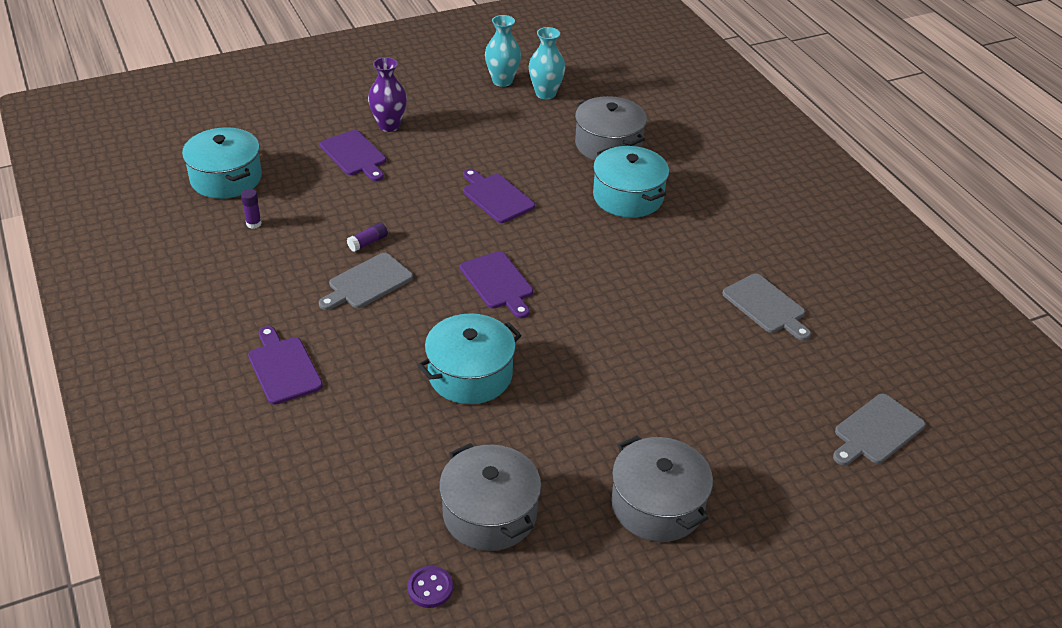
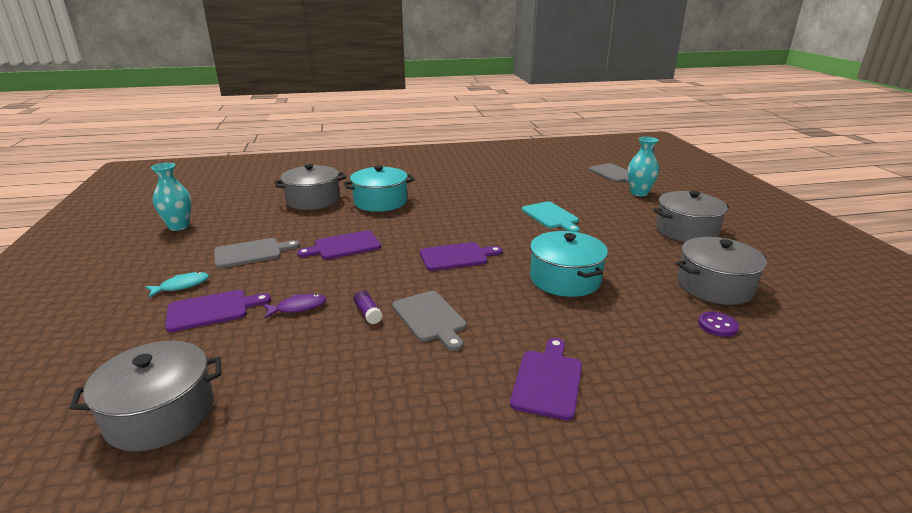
camera: 75 degrees left, 15 degrees down
turquoise pot [182,127,262,199] -> grey pot [70,341,221,452]
purple glue stick [241,189,262,229] -> none
purple cutting board [248,326,323,405] -> purple cutting board turned 120 degrees clockwise [510,338,582,421]
purple vase [368,57,407,132] -> turquoise fish [145,272,209,298]
purple button [407,566,453,608] -> purple button moved to [698,311,739,337]
turquoise vase [529,27,565,99] -> turquoise vase moved to [628,137,659,196]
grey cutting board [722,274,811,340] -> grey cutting board moved to [214,238,300,268]
none -> purple fish [263,294,327,318]
none -> turquoise cutting board [522,201,580,232]

